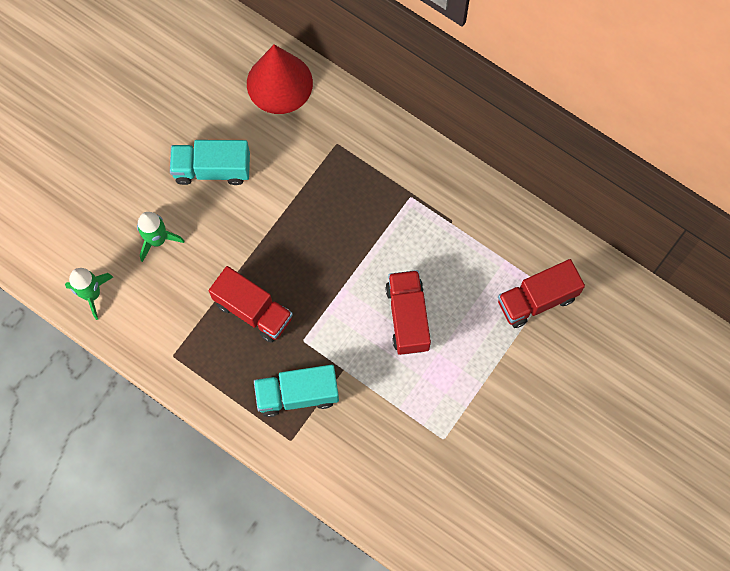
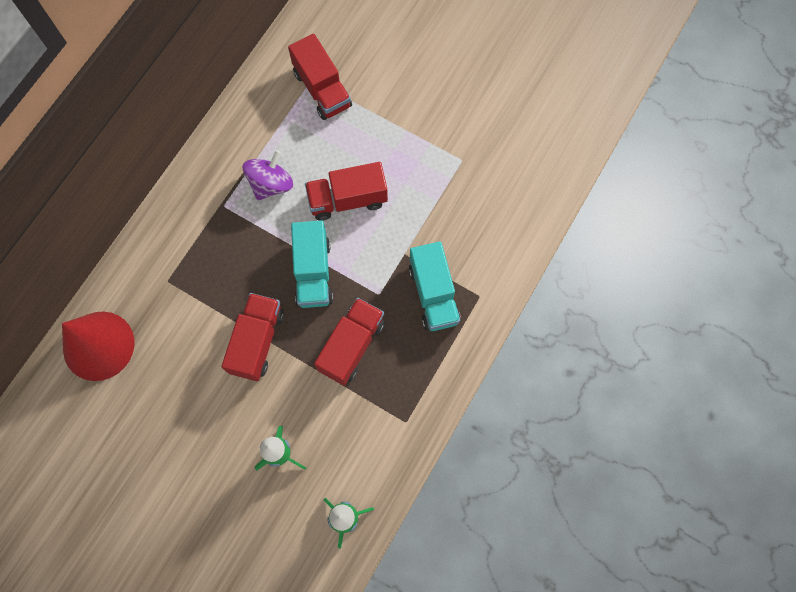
camera: 95 degrees left, 0 degrees up
turquoise truck [170,140,250,185] -> turquoise truck moved to [291,221,333,308]
none -> red truck [221,293,284,381]
none -> purple spinning top [243,150,293,201]

